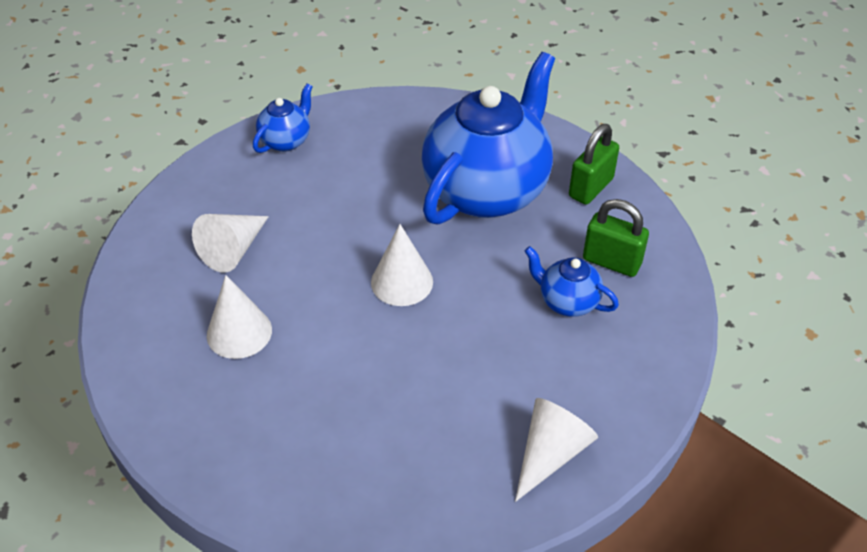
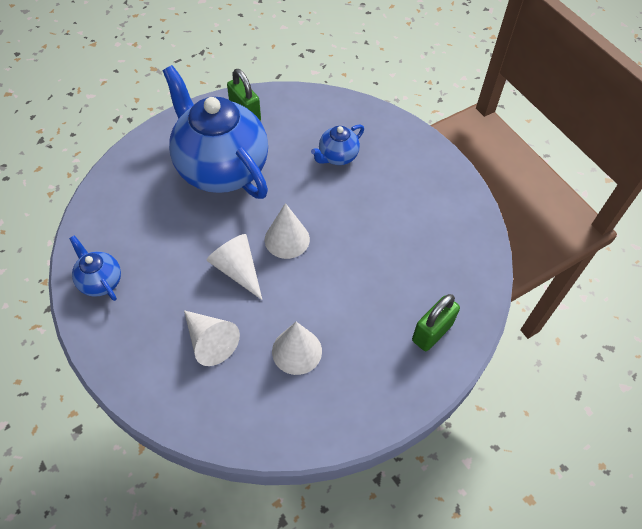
camera: 75 degrees left, 10 degrees up
white cone [515,398,598,502] -> white cone moved to [207,234,262,300]
green padlock [583,199,649,277] -> green padlock moved to [412,294,460,351]

